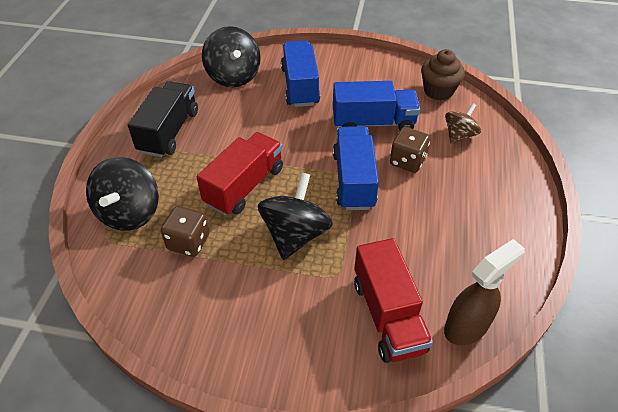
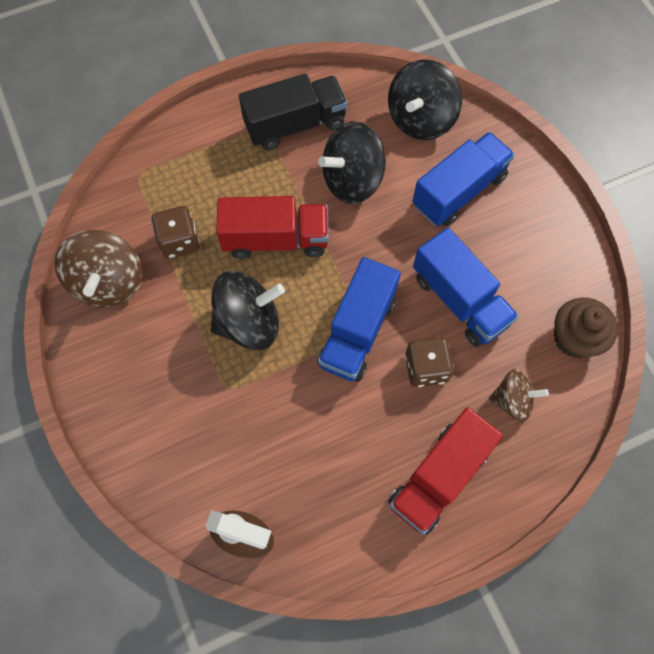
camera: 55 degrees right, 20 degrees up
black spinning top [86,157,159,231] -> black spinning top moved to [318,121,386,204]
blue truck [333,126,379,210] -> blue truck turned 150 degrees clockwise [317,257,401,382]
red truck [354,238,433,363] -> red truck moved to [388,407,503,535]
none -> brown spinning top [54,230,142,307]

